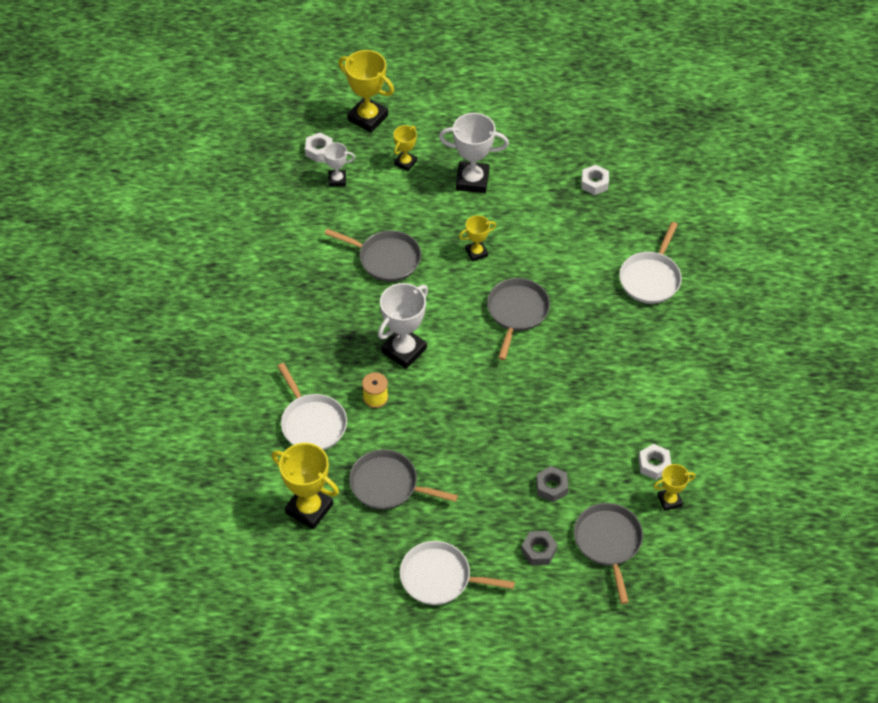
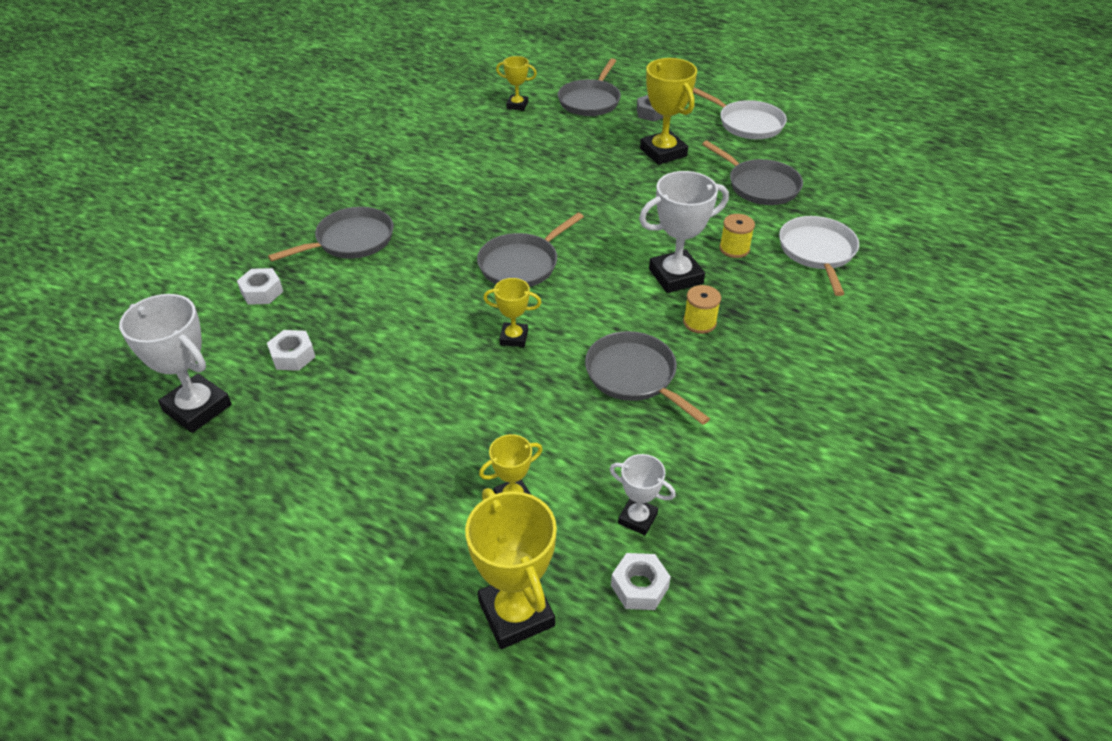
camera: 150 degrees left, 10 degrees down
yellow trophy [272,443,339,529] -> yellow trophy moved to [640,58,697,165]
white trophy [439,113,509,193] -> white trophy moved to [119,294,232,433]
grey nut [536,466,569,502] -> none
white pan [619,222,682,304] -> grey pan [268,207,394,262]
white nut [638,444,671,480] -> white nut moved to [237,268,283,305]
none -> yellow spool [683,285,721,334]

